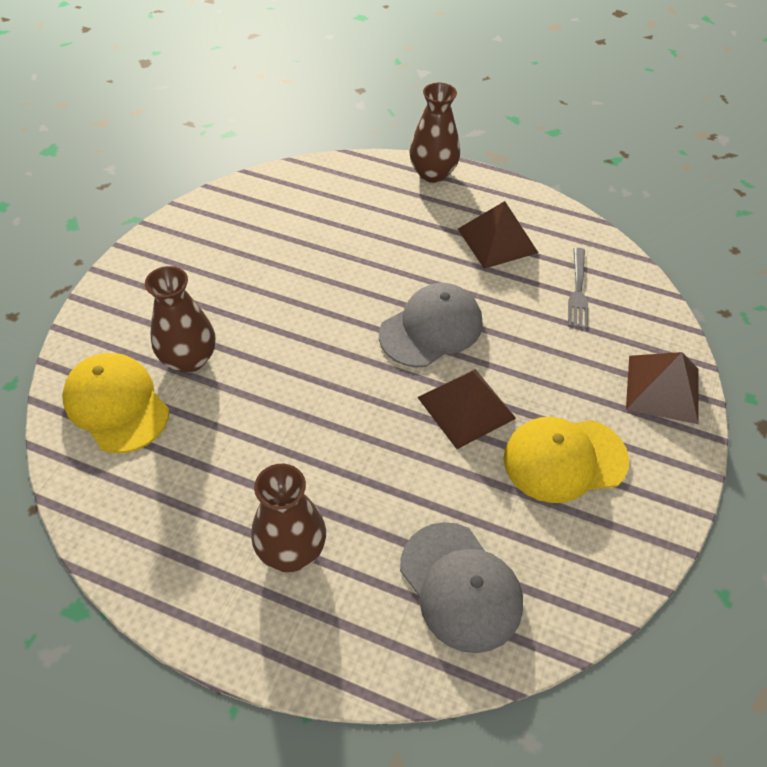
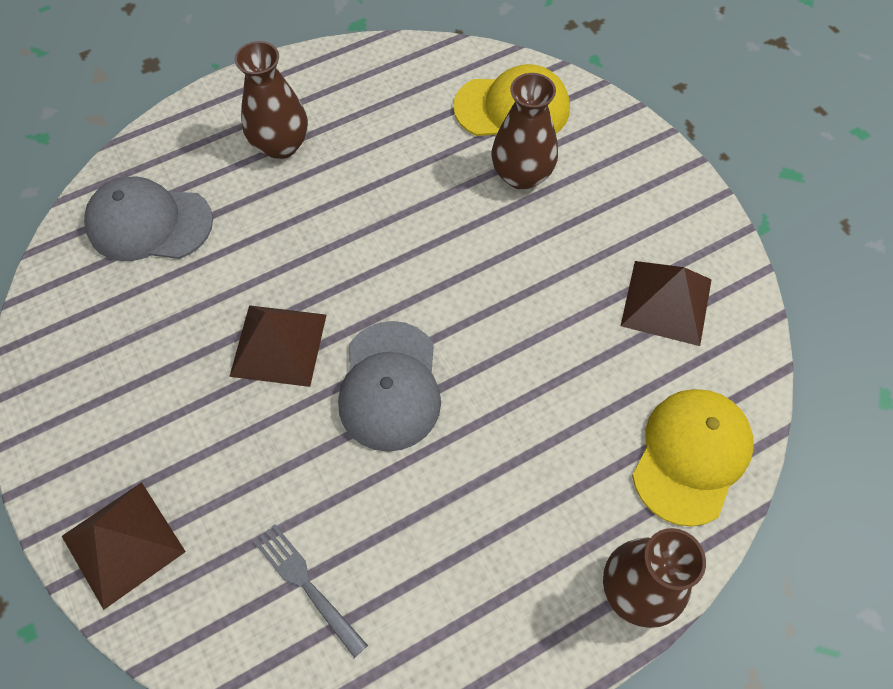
camera: 130 degrees right, 10 degrees up
brown pyramid [458,201,539,269] -> brown pyramid moved to [621,261,712,346]
yellow cap [504,417,629,503] -> yellow cap moved to [632,389,754,527]

